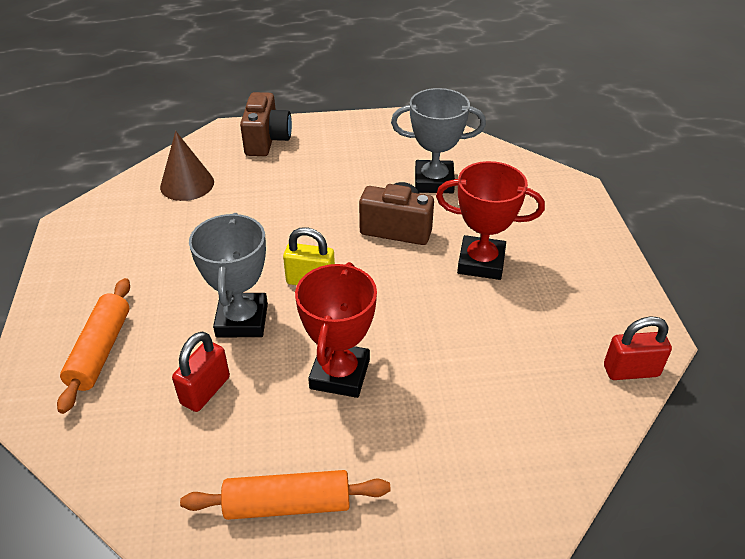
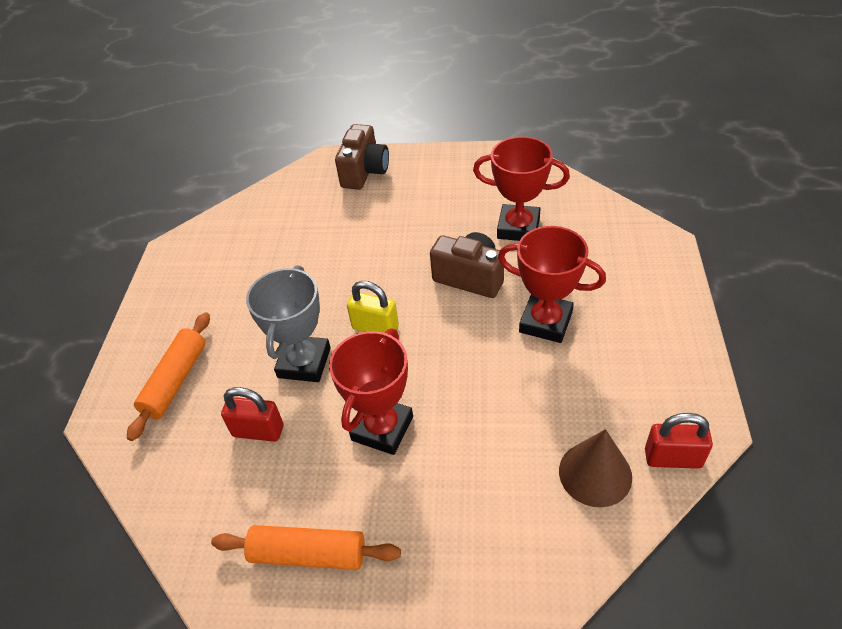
camera: 15 degrees right, 5 degrees up
brown cone [160,131,214,201] -> brown cone moved to [559,429,632,507]
red padlock [172,331,230,412] -> red padlock turned 60 degrees clockwise [221,387,284,442]
grey trophy [391,88,486,193] -> red trophy [473,136,570,241]

